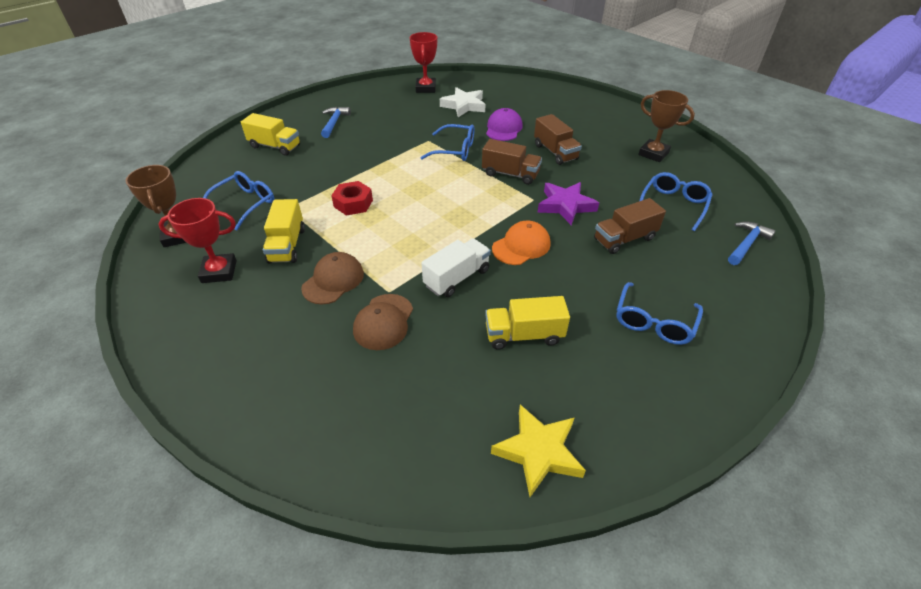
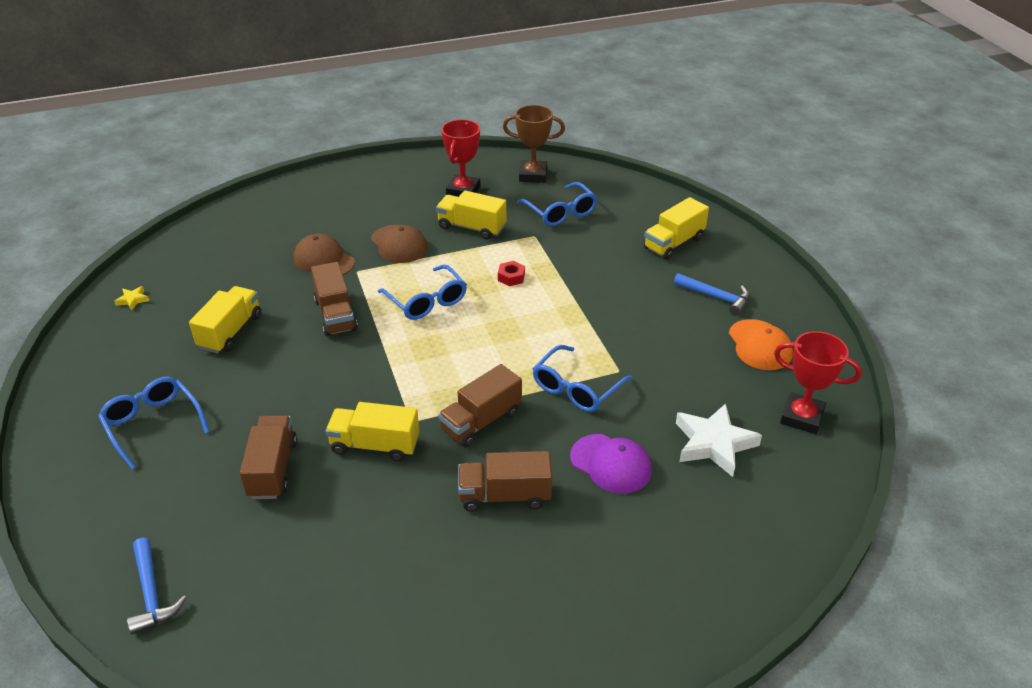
camera: 115 degrees right, 5 degrees down
red nut [331,181,373,216] -> red nut [498,261,525,286], size x0.62
white truck [421,238,491,297] -> brown truck [311,262,358,336]
yellow star [491,404,586,497] -> yellow star [114,286,149,310], size x0.45
orange cap [492,221,550,265] -> orange cap moved to [729,319,793,370]
purple star [537,182,599,225] -> yellow truck [326,402,420,462]
brown trophy [638,90,695,162] -> none
blue glasses [640,172,713,231] -> blue glasses moved to [378,265,467,320]

